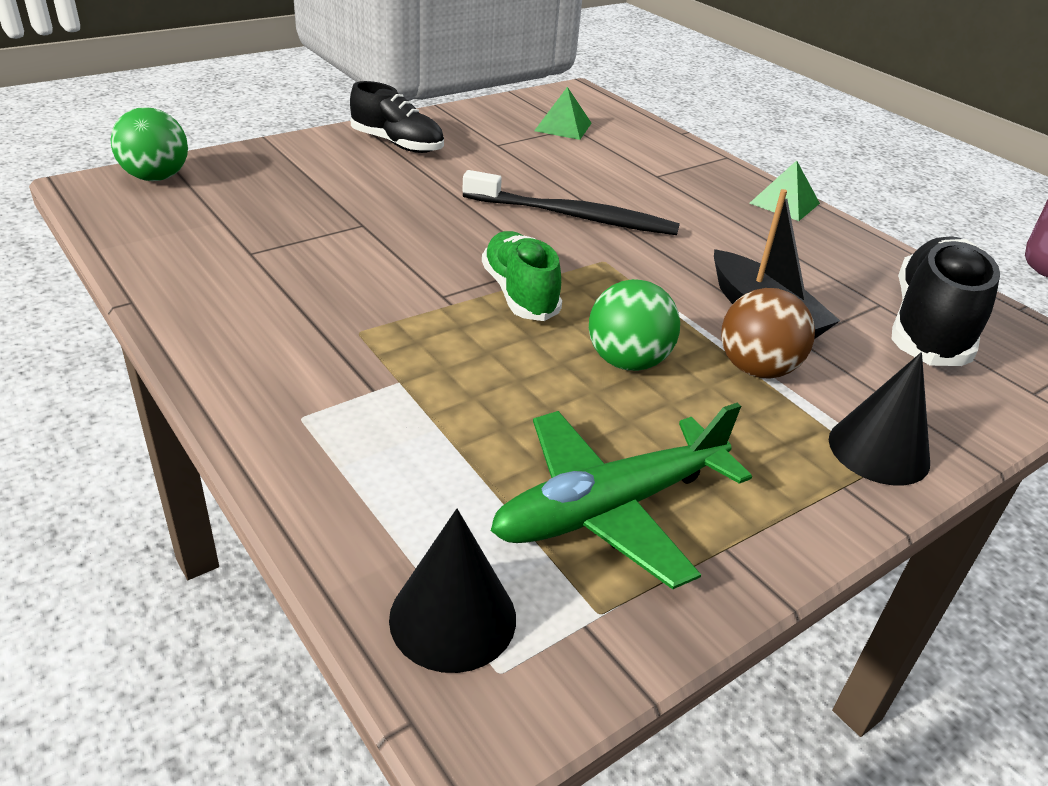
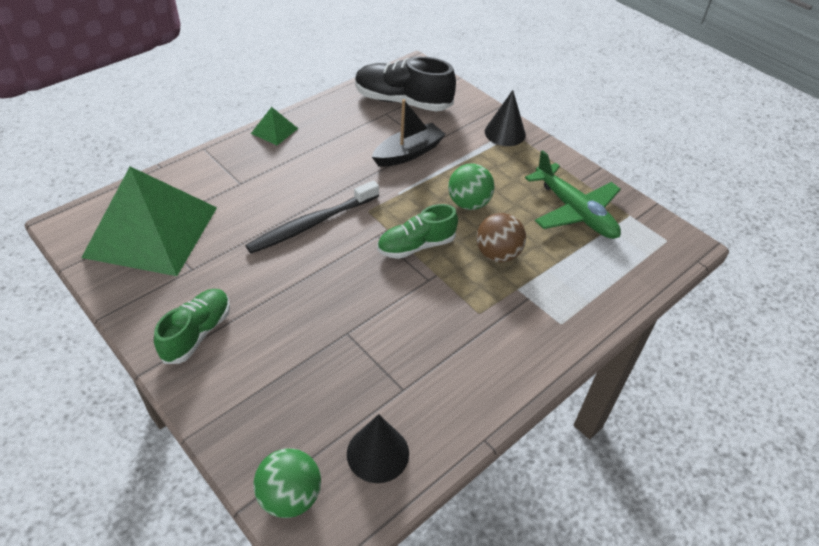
camera: 95 degrees left, 10 degrees up
black shoe [350,81,444,153] -> green shoe [154,289,230,364]
black cone [389,509,516,673] -> black cone moved to [347,414,409,483]
black toothbrush [462,170,680,235] -> black toothbrush turned 135 degrees counterclockwise [246,180,379,254]
green pyramid [534,87,592,140] -> green pyramid [81,166,217,276], size x2.50
brown ball [721,288,815,379] -> brown ball moved to [476,213,526,262]

